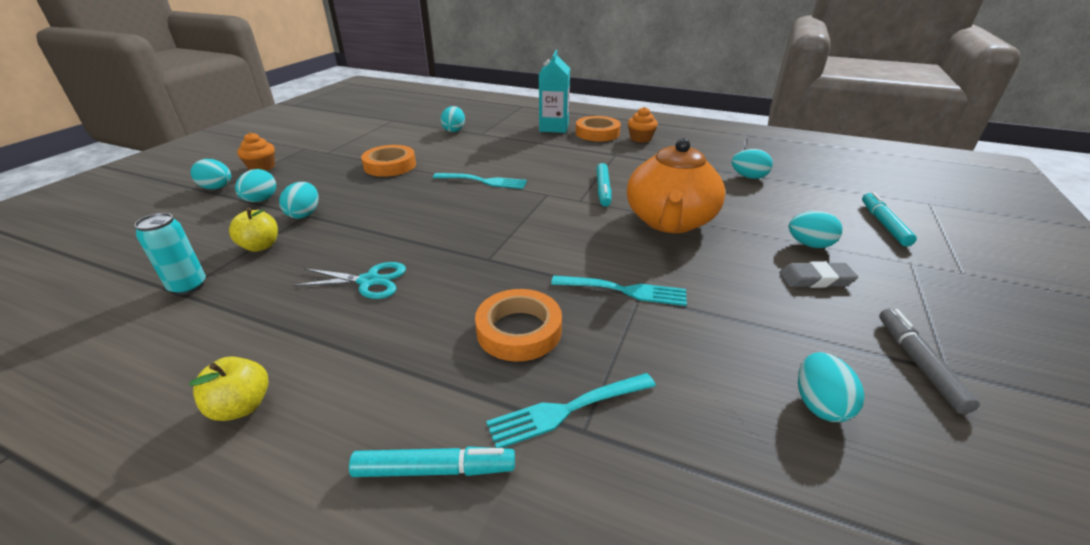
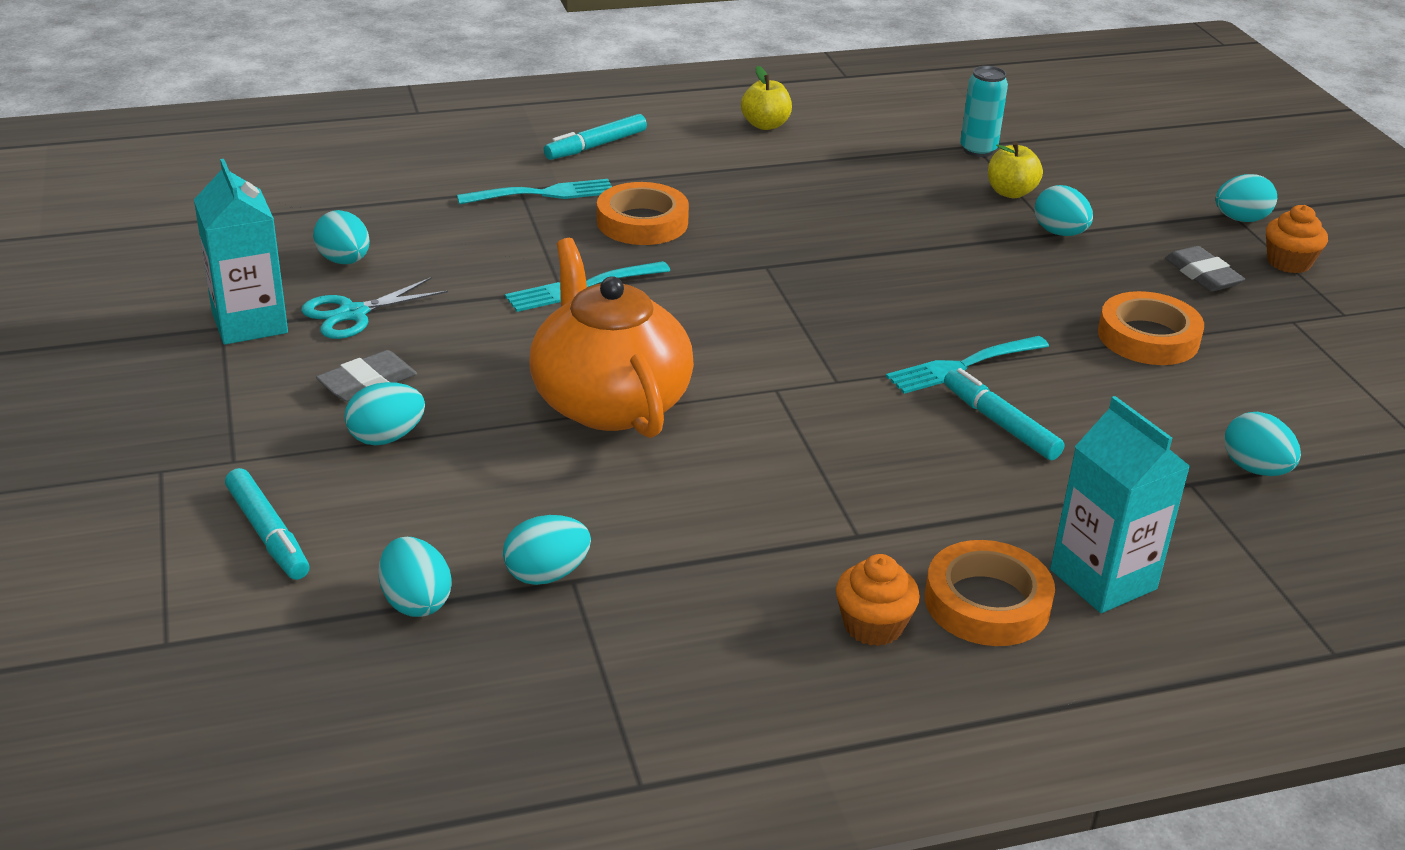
camera: 140 degrees right, 0 degrees up
turquoise egg [235,169,276,202] -> turquoise egg moved to [379,537,452,617]
turquoise scissors [293,262,406,299] -> turquoise scissors moved to [301,277,448,339]
turquoise fork [486,373,656,448] -> turquoise fork turned 45 degrees clockwise [457,179,612,205]
turquoise marker [596,163,612,207] -> turquoise marker moved to [944,368,1064,460]
grey marker [879,308,980,414] -> turquoise carton [194,159,288,345]
none -> grey eraser [1165,246,1245,291]

